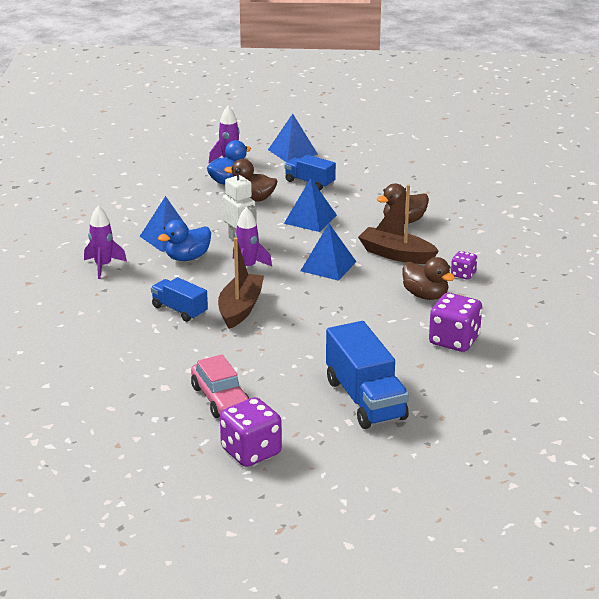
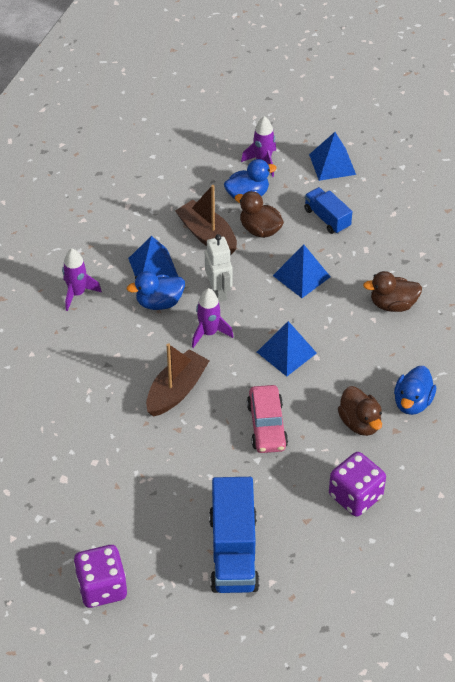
camera: 20 degrees right, 20 degrees up
blue truck [151,277,208,322] -> none
pink car [191,355,250,418] -> pink car moved to [247,385,288,453]
brown boat [358,184,439,264] -> brown boat moved to [175,185,237,255]
purple dice [451,251,477,280] -> blue duck [394,366,436,415]

